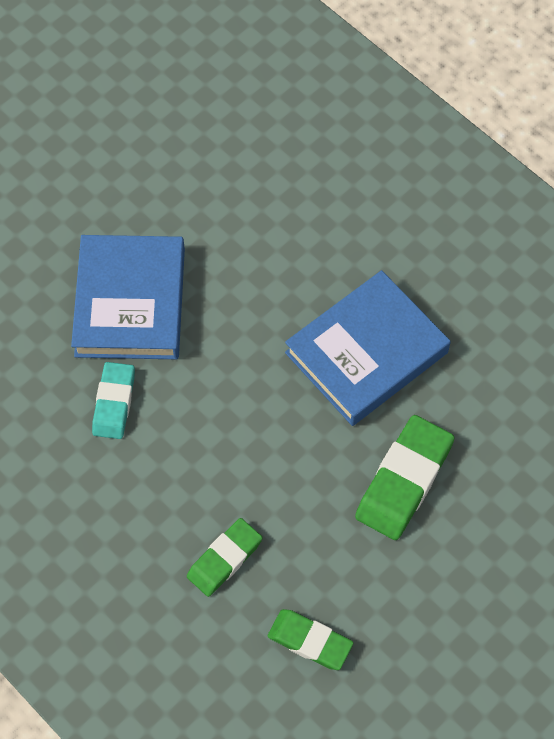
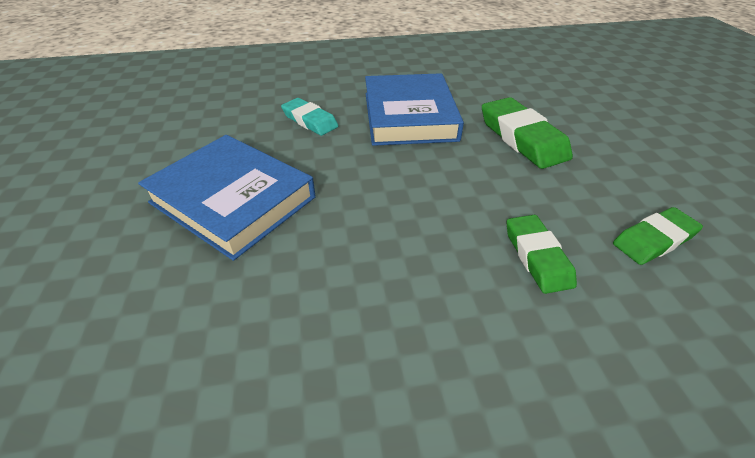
camera: 55 degrees left, 20 degrees down
turquoise eraser [92,362,135,439] -> turquoise eraser moved to [281,98,338,136]

